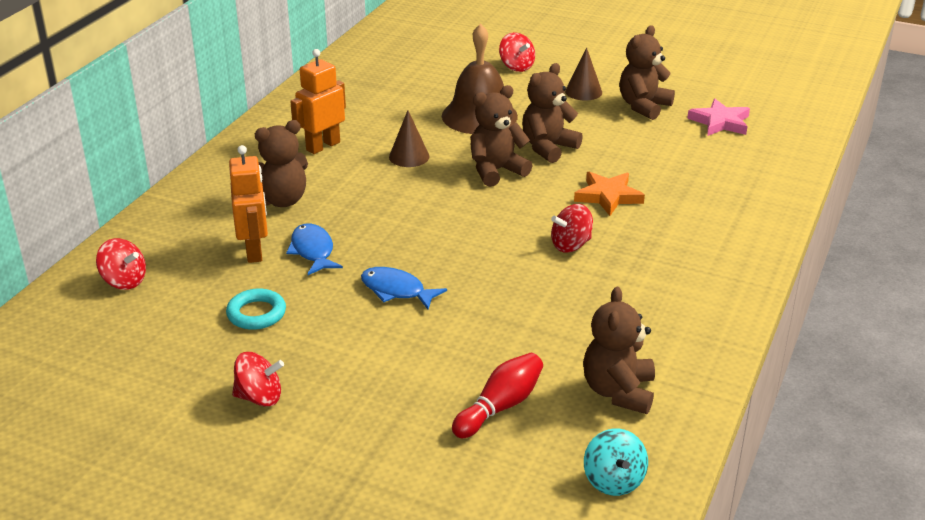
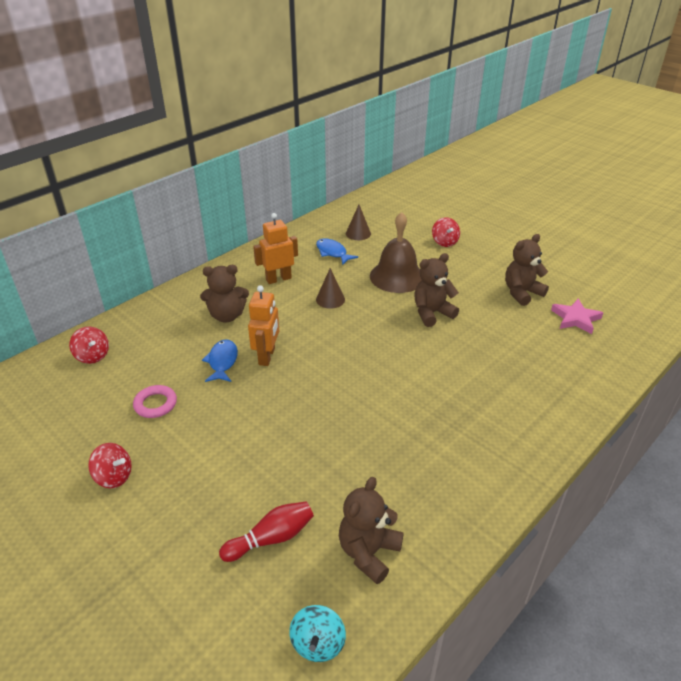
camera: 20 degrees right, 5 degrees up
turquoise ring [226,289,286,330] -> pink ring [133,385,177,418]
orange robot [229,145,268,263] -> orange robot moved to [248,285,279,366]
blue fish [361,267,447,309] -> blue fish moved to [316,238,358,265]
brown teddy bear [470,85,533,187] -> none
red spinning top [551,204,593,252] -> none
brown cone [565,47,602,101] -> brown cone moved to [346,205,371,240]
orange star [574,172,645,216] -> none

